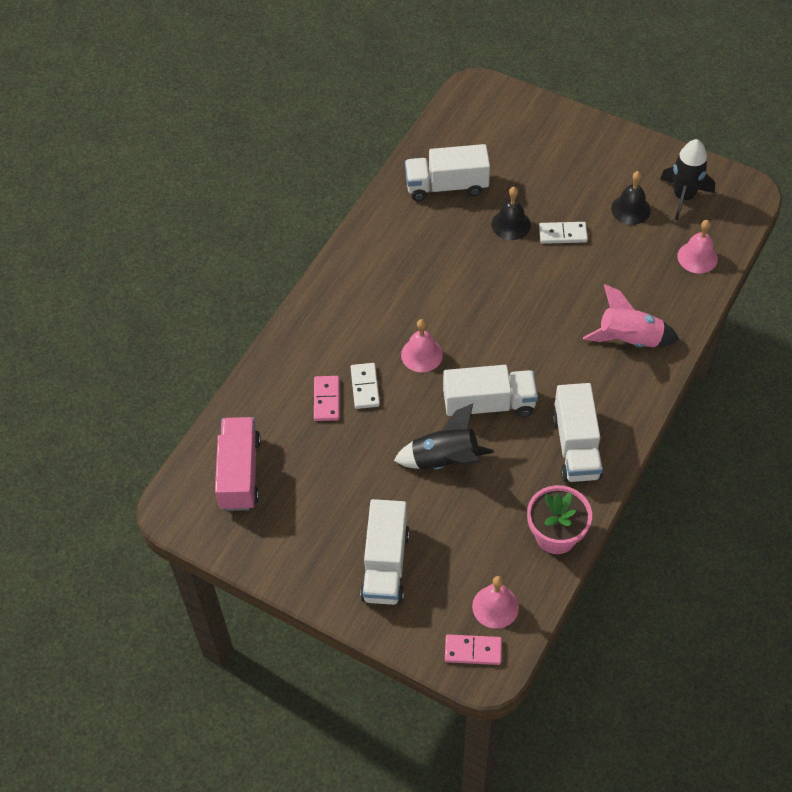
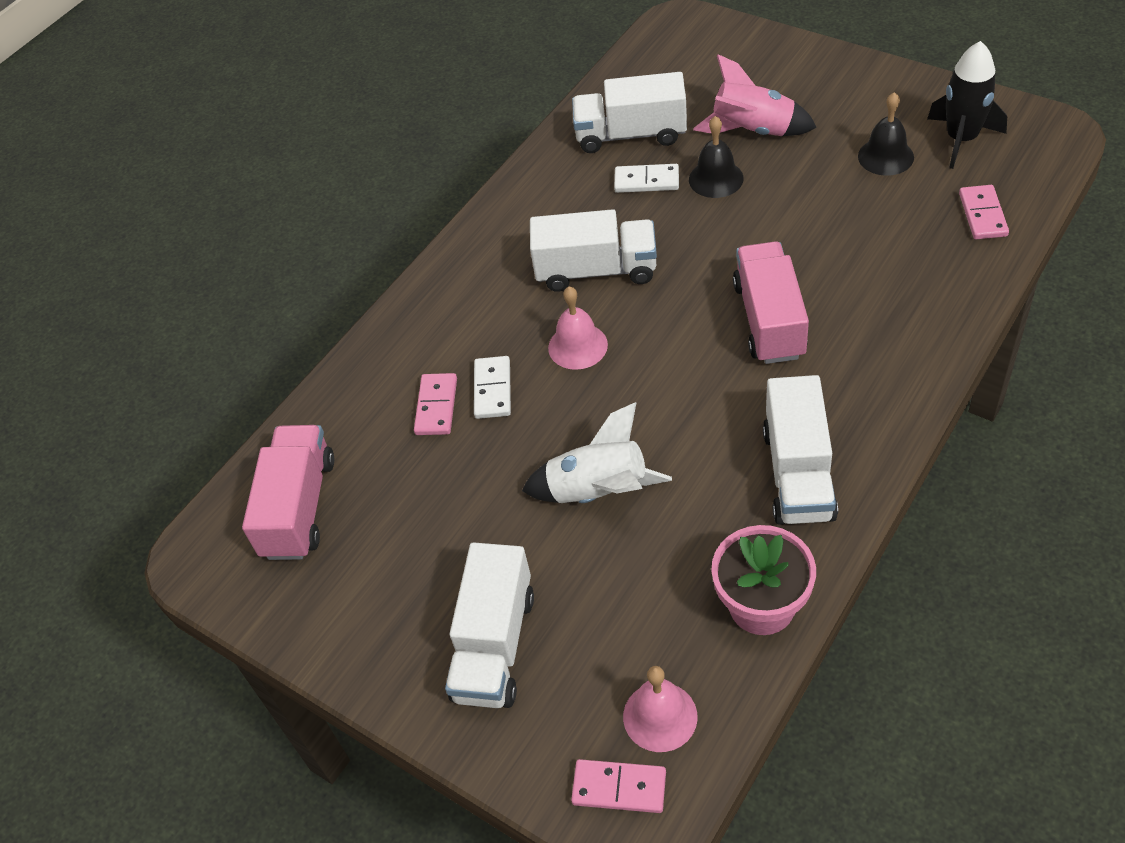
camera: 10 degrees right, 5 degrees down
black rocket [394,404,494,469] -> white rocket [522,402,672,503]
white truck [443,365,538,419] -> white truck moved to [530,209,657,292]
white domino [539,222,588,244] -> white domino moved to [614,164,679,193]
pink rocket [583,284,679,347] -> pink rocket moved to [693,54,817,136]
pink bell [677,220,718,274] -> pink domino [959,185,1009,239]
none -> pink truck [733,241,809,364]

